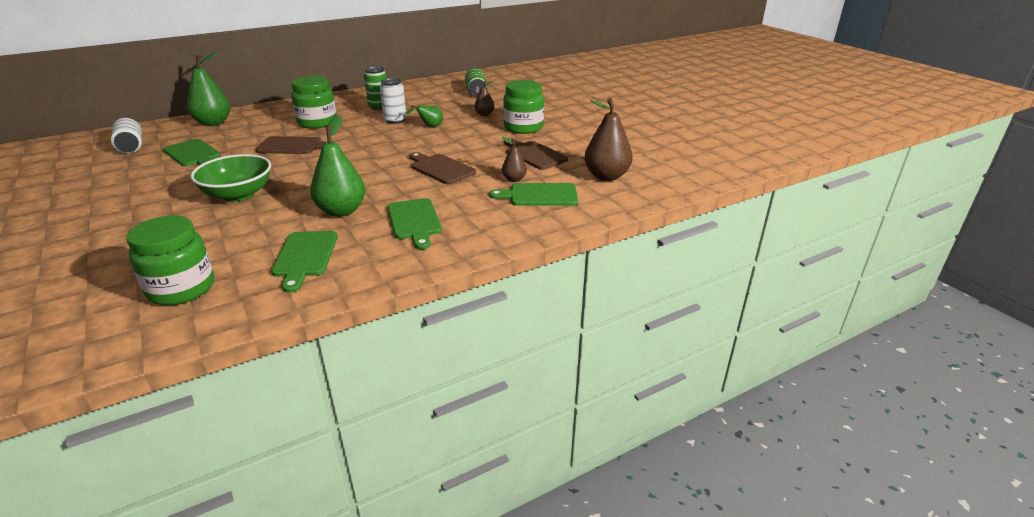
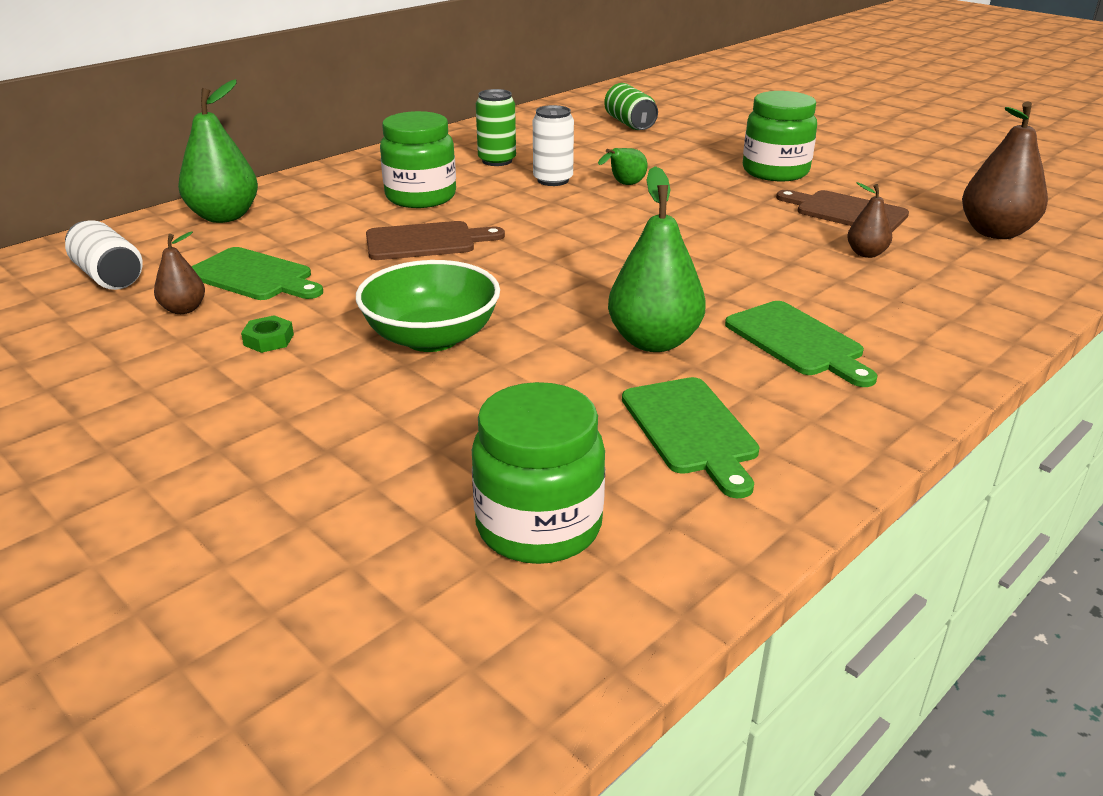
camera: 15 degrees left, 0 degrees up
brown cutting board [409,152,476,185] -> none
brown pear [474,81,494,116] -> brown pear moved to [154,231,205,314]
green cutting board [489,183,578,206] -> none
none -> green nut [241,315,294,353]

